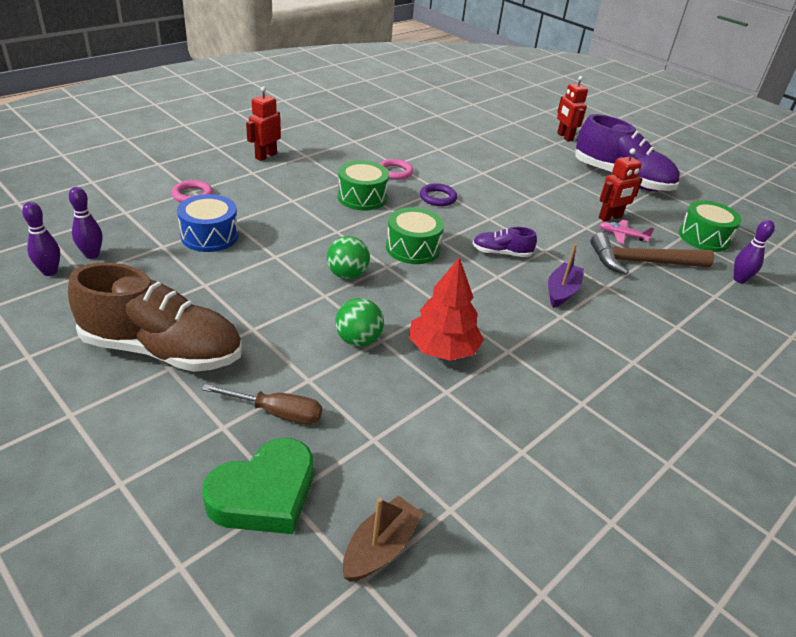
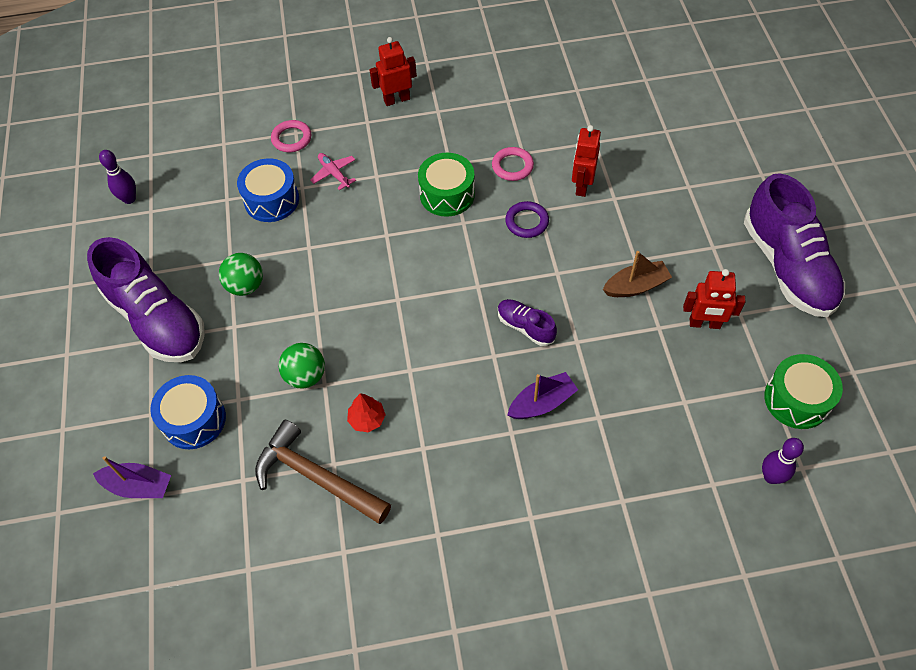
camera: 40 degrees right, 20 degrees up
brown shoe [68,263,242,372] -> purple shoe [87,237,205,362]
purple bowling pin [69,187,103,259] -> none
brown screwdriver [201,384,322,424] -> blue drum [150,375,226,449]
green heart [202,438,313,534] -> purple boat [93,456,171,498]
green ball [327,236,370,279] -> green ball moved to [219,253,263,296]
brown boat [343,496,424,582] -> brown boat moved to [603,251,672,297]
green drum [386,207,444,264] -> none
red tree [409,257,484,361] -> red tree [347,393,386,433], size x0.53
red robot [557,76,588,142] -> red robot moved to [572,125,601,197]
brown hammer [590,232,714,275] -> brown hammer moved to [255,420,391,524]
pink plane [599,219,654,244] -> pink plane moved to [310,153,356,190]

